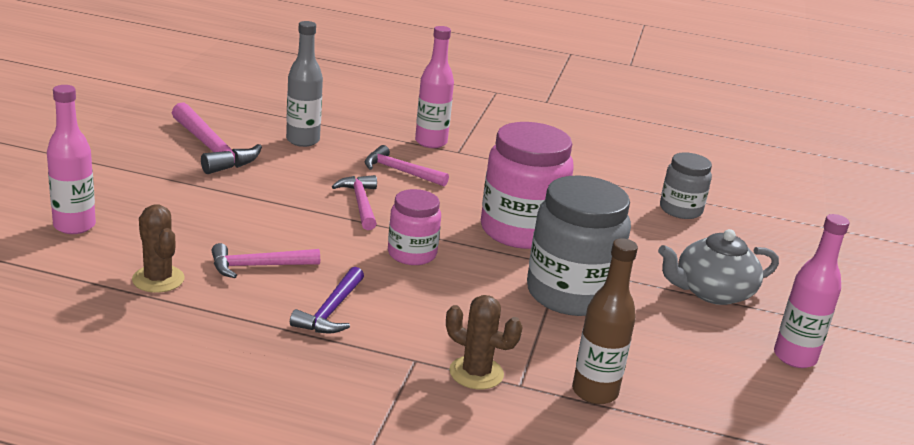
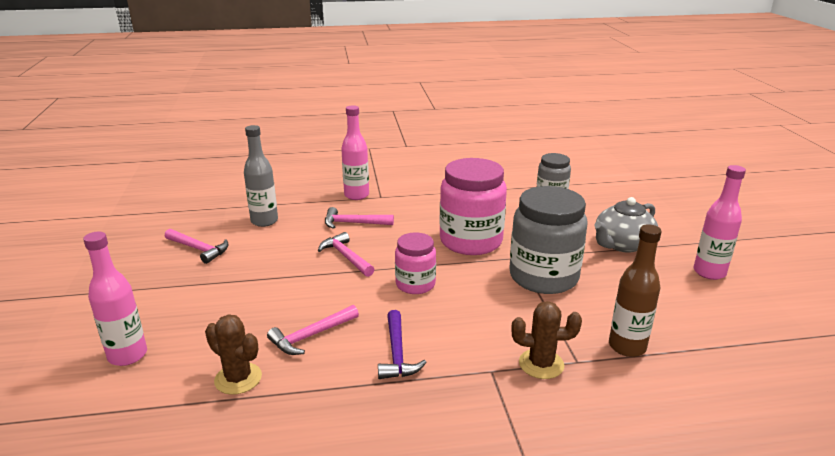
camera: 20 degrees left, 0 degrees up
pink hammer [172,102,262,174] -> pink hammer [165,229,229,264], size x0.66

